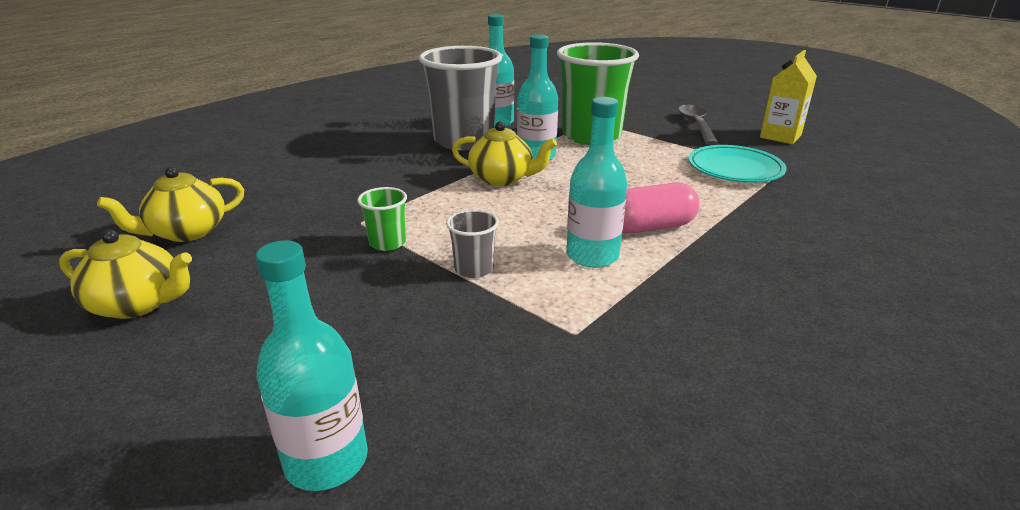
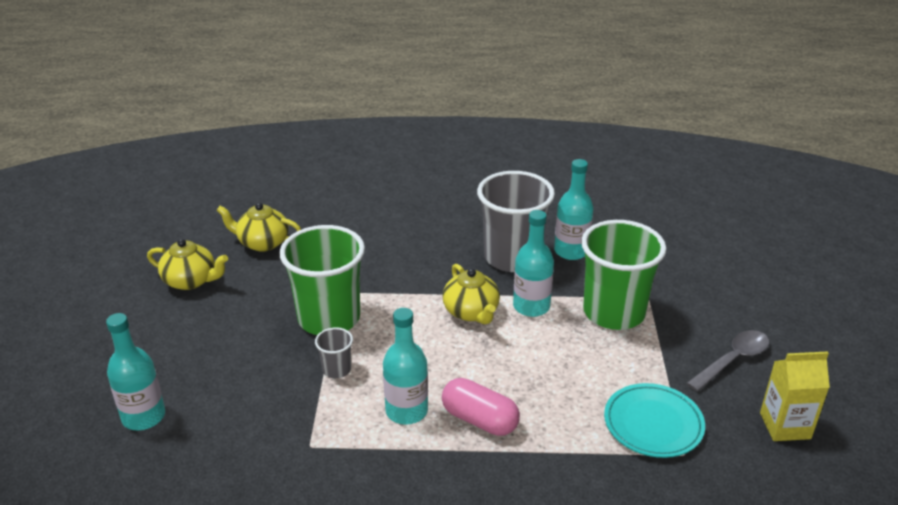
camera: 50 degrees right, 5 degrees up
yellow teapot [59,229,192,319] -> yellow teapot turned 45 degrees counterclockwise [147,239,228,290]
green cup [357,187,407,251] -> green cup [280,225,365,335], size x2.31

